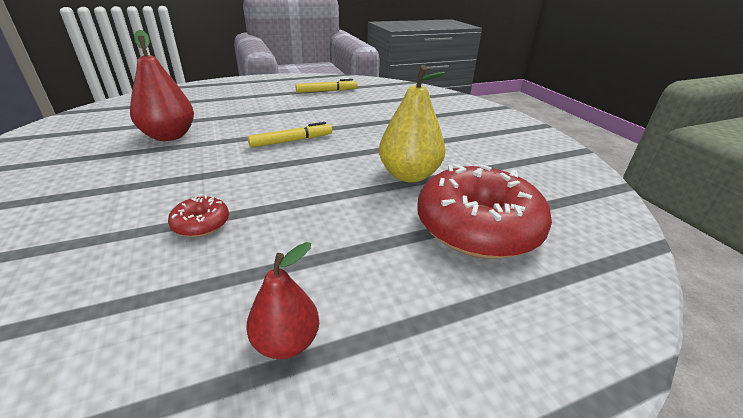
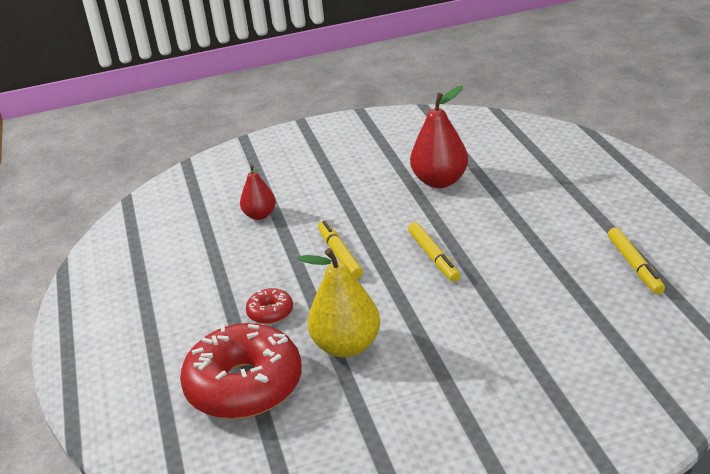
camera: 100 degrees right, 0 degrees up
red donut [168,195,229,237] -> red donut moved to [246,288,293,324]
red pear [246,242,319,359] -> red pear moved to [240,164,276,220]
none -> yellow marker [318,220,363,279]

